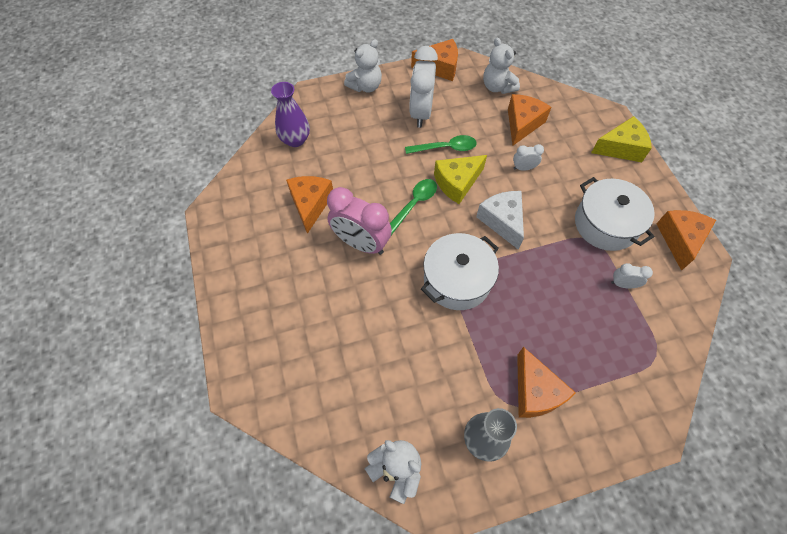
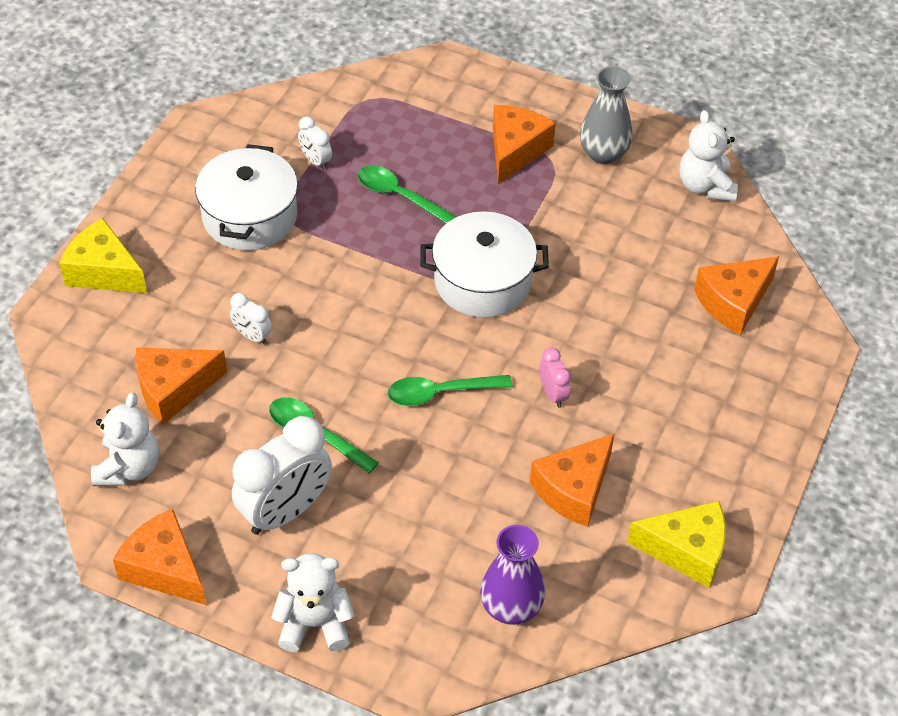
camera: 140 degrees left, 10 degrees down
pink clock [327,187,392,255] -> pink clock [540,348,571,408], size x0.47
yellow cheese [434,155,487,204] -> yellow cheese moved to [627,501,726,588]
white cheese [476,191,524,250] -> none
orange cheese [656,210,716,271] -> orange cheese moved to [694,256,779,335]
none -> green spoon [358,165,457,223]

